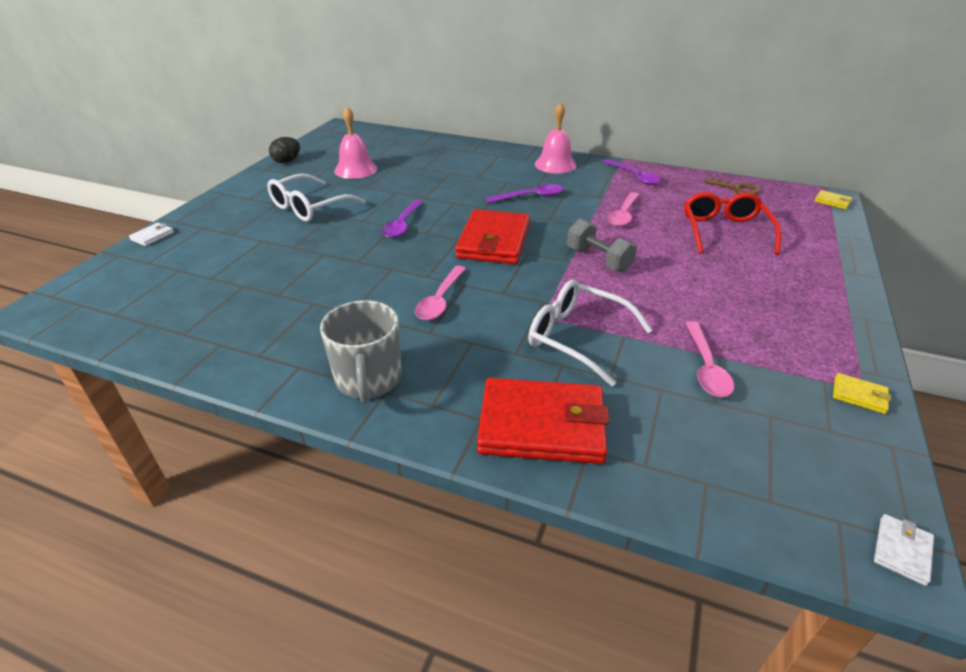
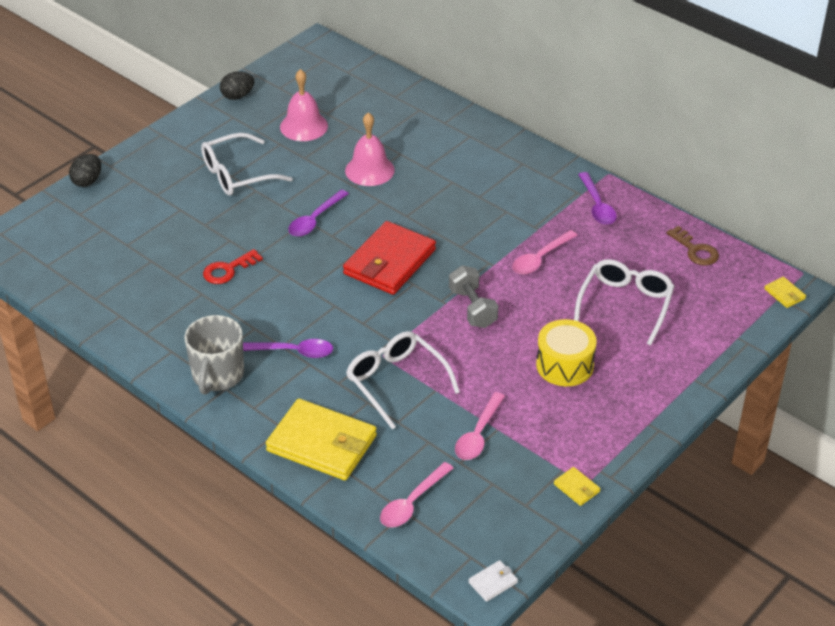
camera: 20 degrees right, 5 degrees up
white wallet [129,223,174,246] -> black egg [69,154,101,187]
pink spoon [415,266,466,320] -> pink spoon moved to [380,462,453,527]
red wallet [477,378,610,464] -> yellow wallet [266,399,377,480]
purple spoon [486,184,563,203] -> purple spoon moved to [243,339,333,358]
pink bell [535,102,577,174] -> pink bell moved to [345,112,395,186]
red glasses [684,192,782,255] -> white glasses [574,259,674,346]
none -> red key [203,249,263,284]
none -> yellow drum [536,319,597,386]

